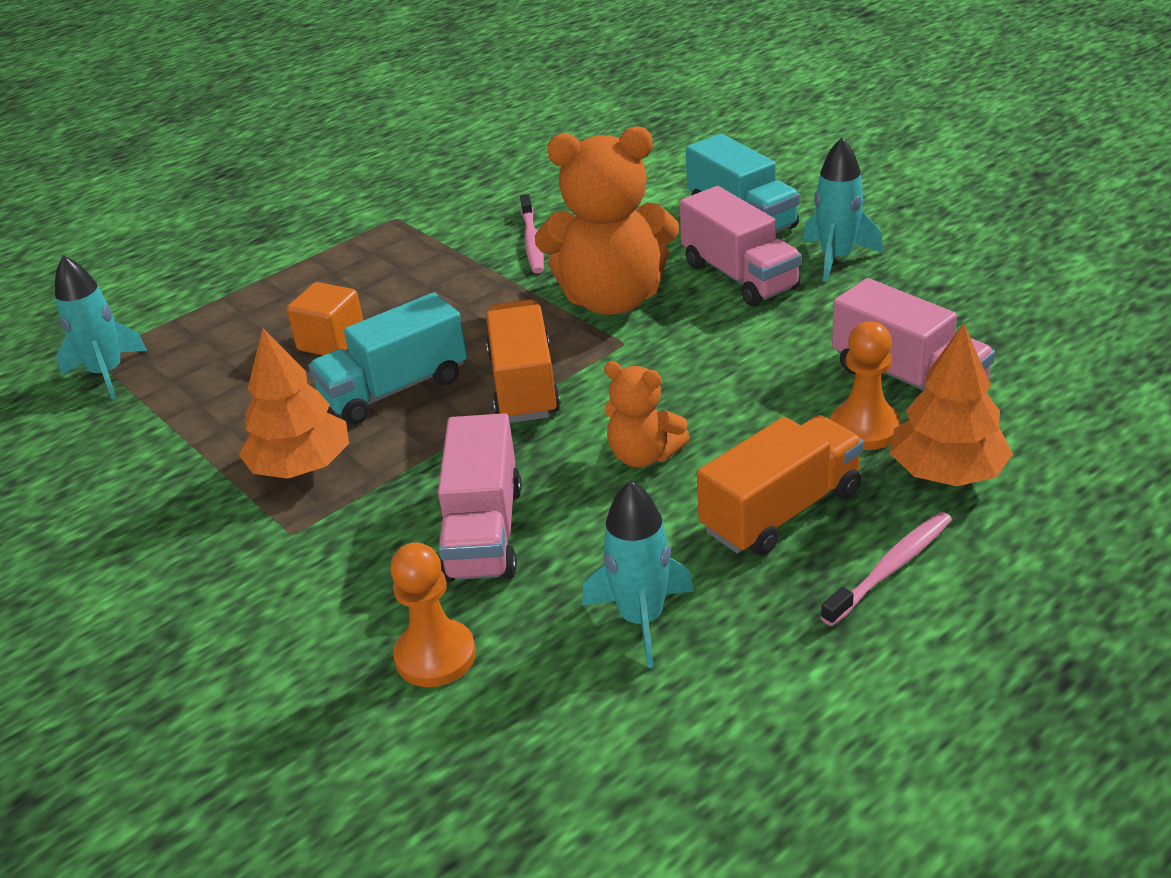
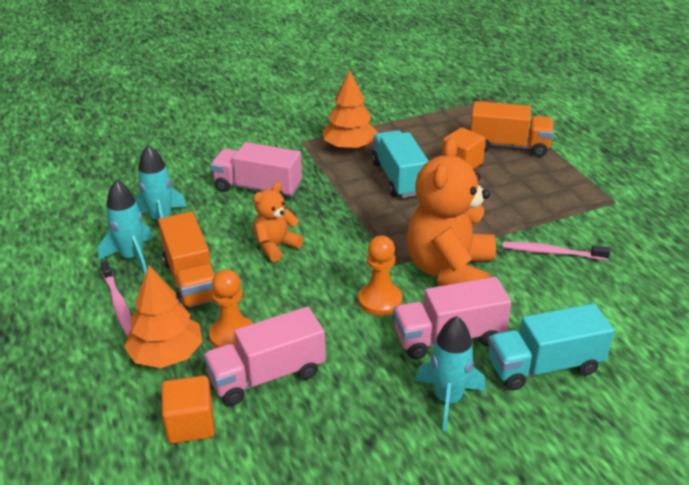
camera: 105 degrees right, 0 degrees up
turquoise rocket [55,256,147,399] -> turquoise rocket moved to [98,180,153,274]
orange pawn [390,542,476,687] -> orange pawn moved to [358,236,402,316]
orange truck [486,299,561,423] -> orange truck moved to [470,101,554,157]
none -> orange cube [162,376,215,444]

